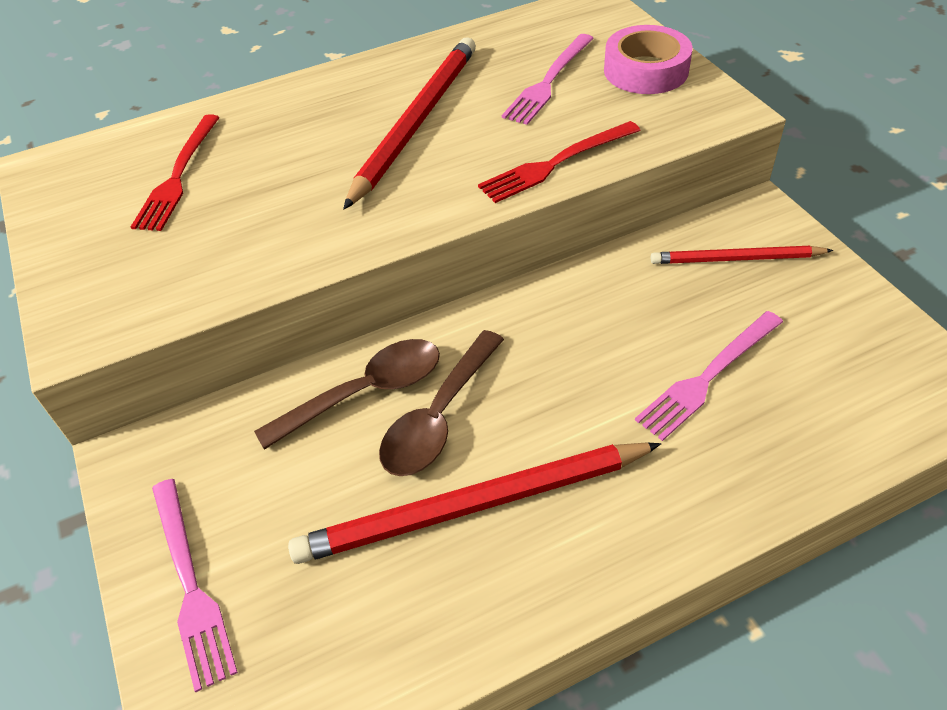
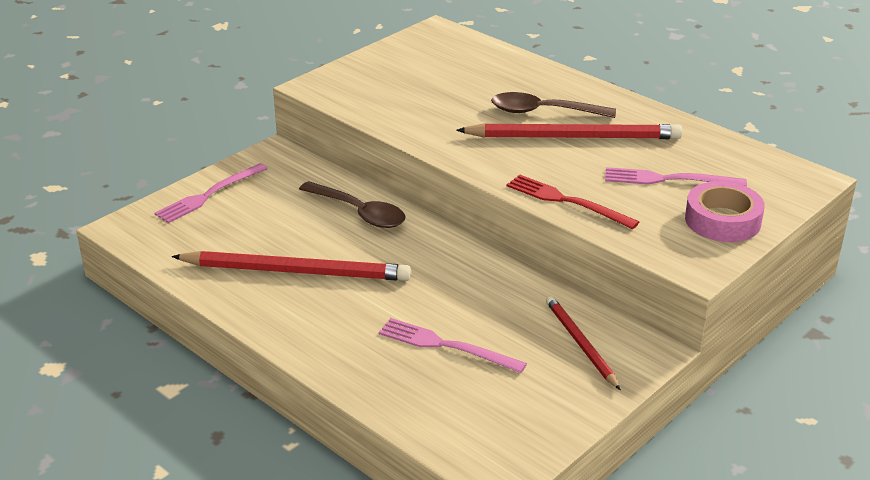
camera: 65 degrees right, 15 degrees down
red fork [131,114,220,231] -> none
red pencil [288,442,661,564] -> red pencil turned 135 degrees clockwise [172,251,411,281]
brown spoon [379,330,504,476] -> brown spoon moved to [491,92,616,118]

